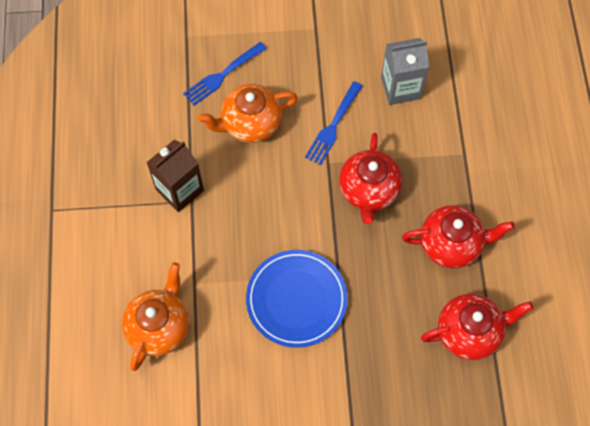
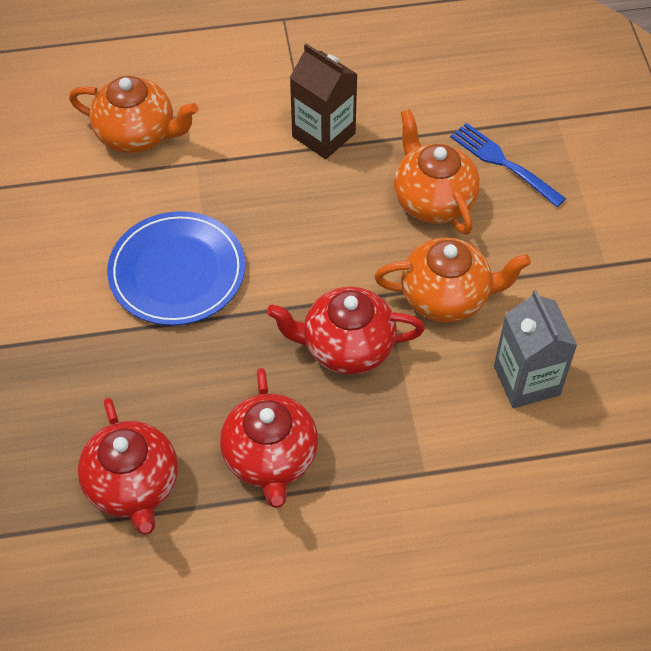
camera: 85 degrees right, 10 degrees down
blue fork [305,81,362,165] -> orange teapot [374,237,531,322]

